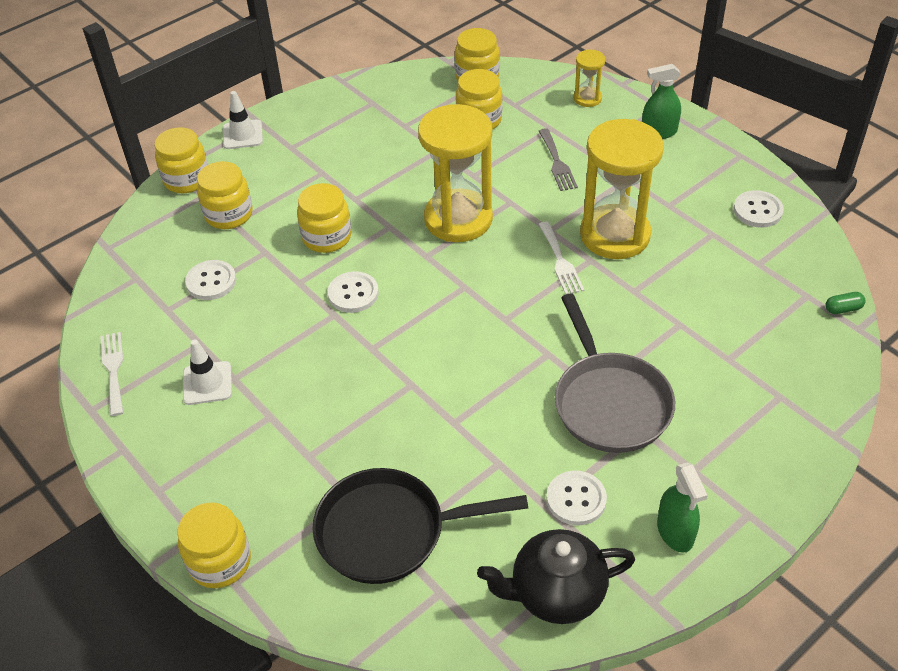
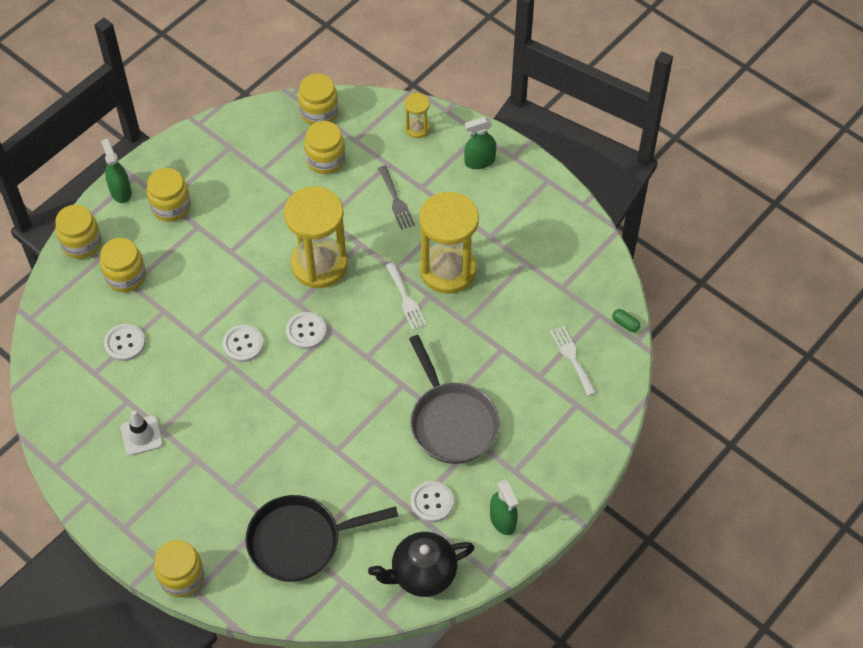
camera: 10 degrees left, 10 degrees up
white fork [100,332,123,416] -> white fork moved to [550,326,596,396]
white traffic cone [223,91,263,149] -> green spray bottle [101,139,131,203]
yellow jar [297,183,351,253] -> yellow jar moved to [147,168,191,222]
white button [734,190,784,228] -> white button moved to [286,312,327,349]
green capsule [826,292,866,314] -> green capsule turned 60 degrees clockwise [612,309,640,332]

